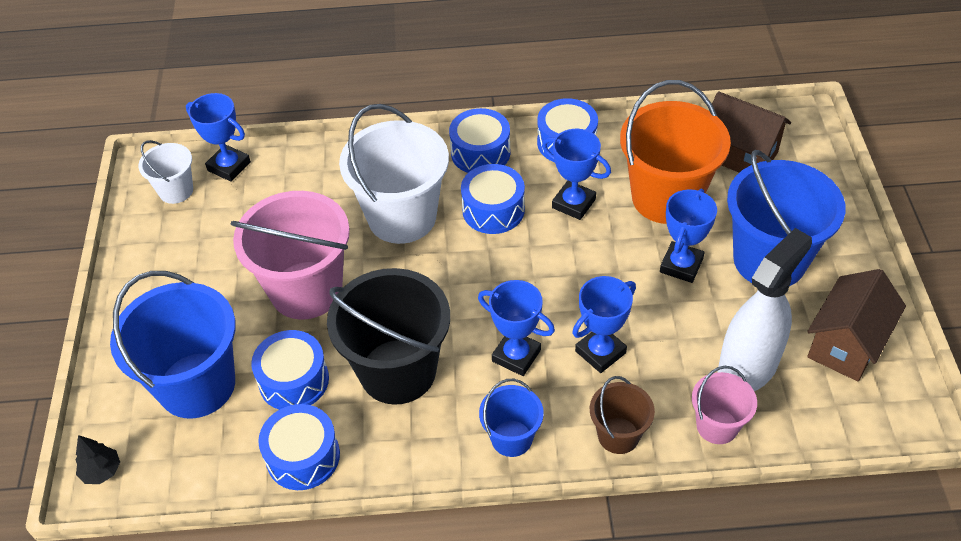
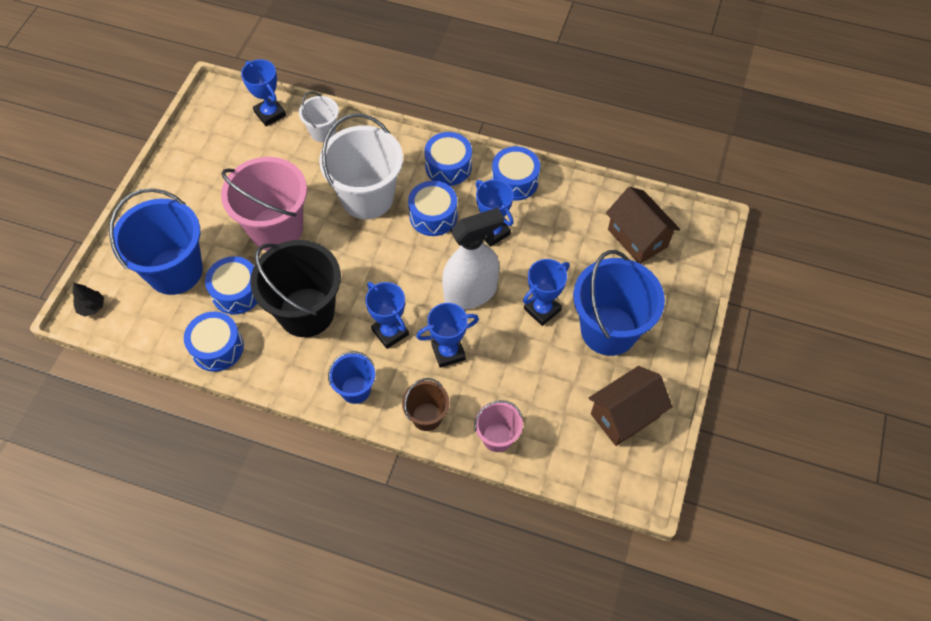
camera: 20 degrees right, 10 degrees up
white bucket [139,140,193,204] -> white bucket moved to [299,91,339,142]
orange bucket [620,80,731,224] -> none
white spray bottle [717,228,812,391] -> white spray bottle moved to [442,208,504,309]

